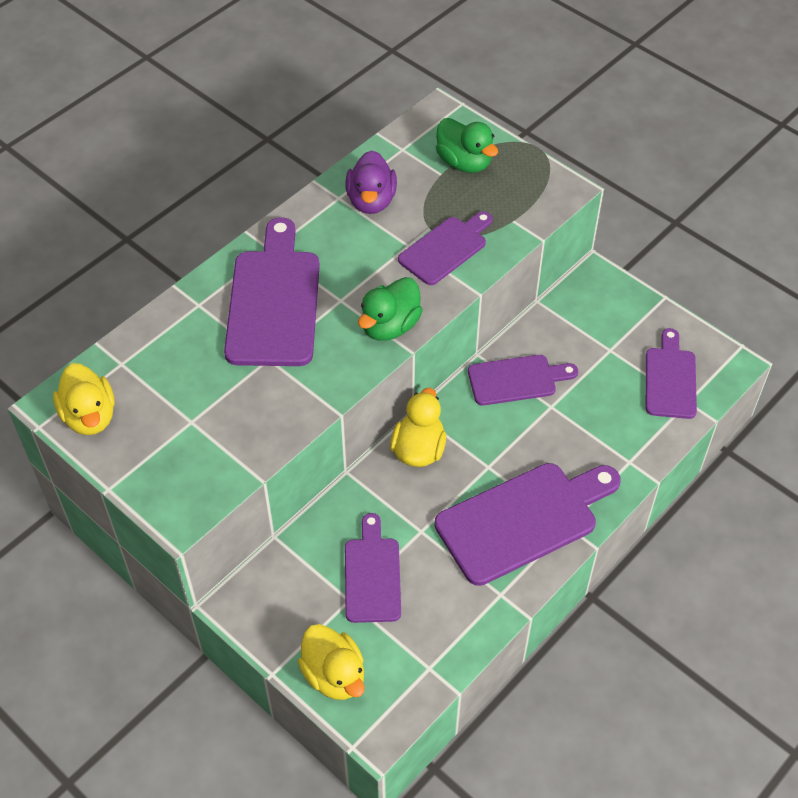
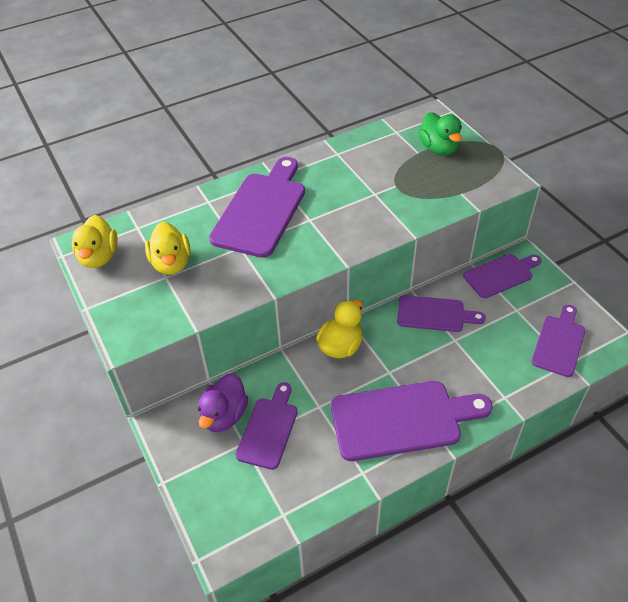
camera: 20 degrees right, 5 degrees down
yellow duck [298,624,365,700] -> yellow duck moved to [145,222,191,275]
purple duck [345,150,397,214] -> purple duck moved to [198,373,248,432]
green duck [358,277,423,341] -> none
purple cutting board [398,211,493,285] -> purple cutting board moved to [463,254,542,298]

